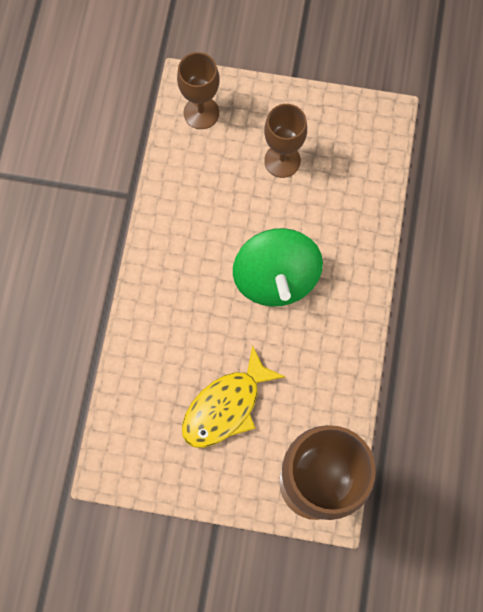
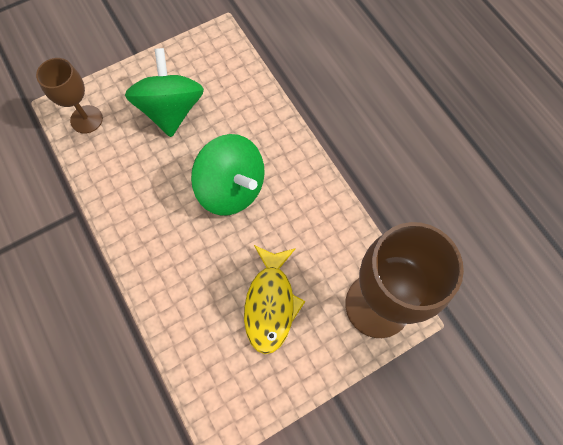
camera: 40 degrees left, 5 degrees down
brown goblet [264,104,307,178] -> green spinning top [125,48,204,137]

